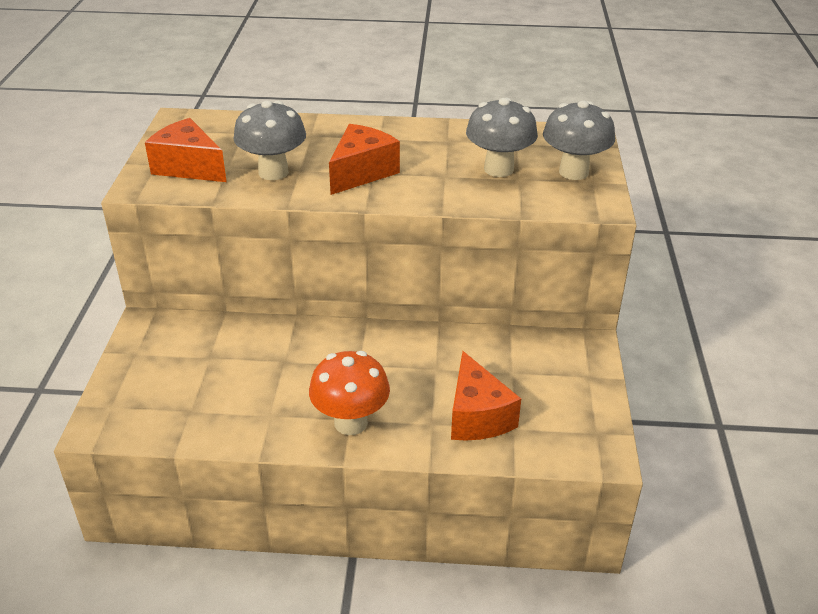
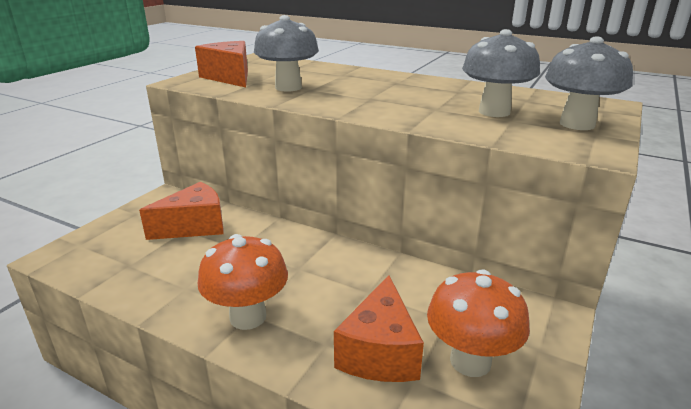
camera: 25 degrees right, 10 degrees down
orange cheese [329,124,400,195] -> orange cheese moved to [139,182,224,240]
none -> orange mushroom [427,269,530,377]

